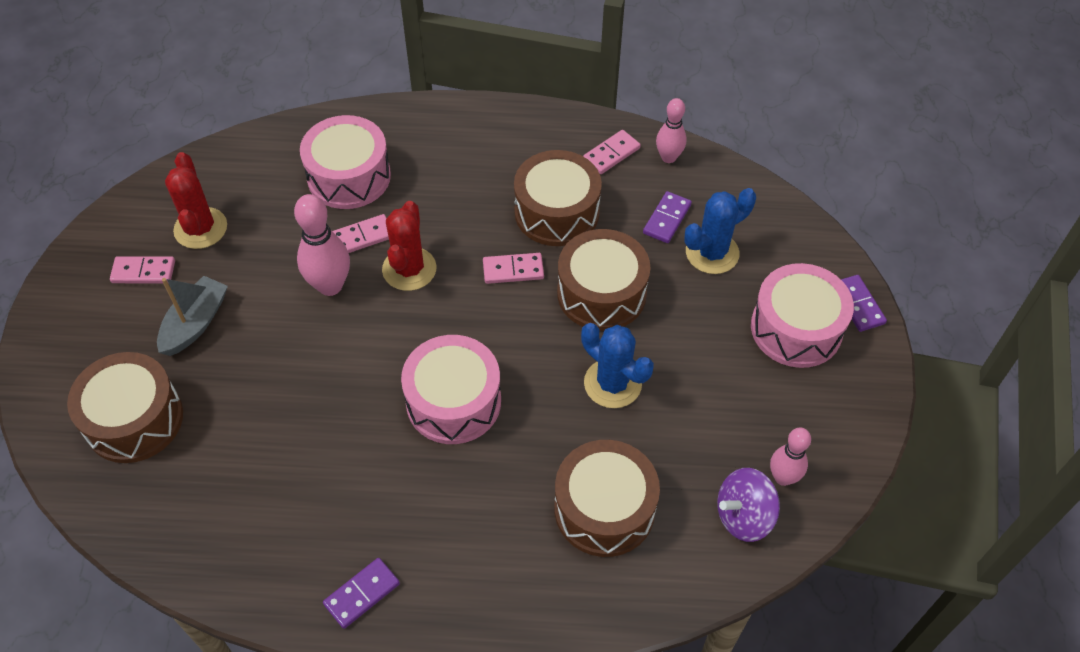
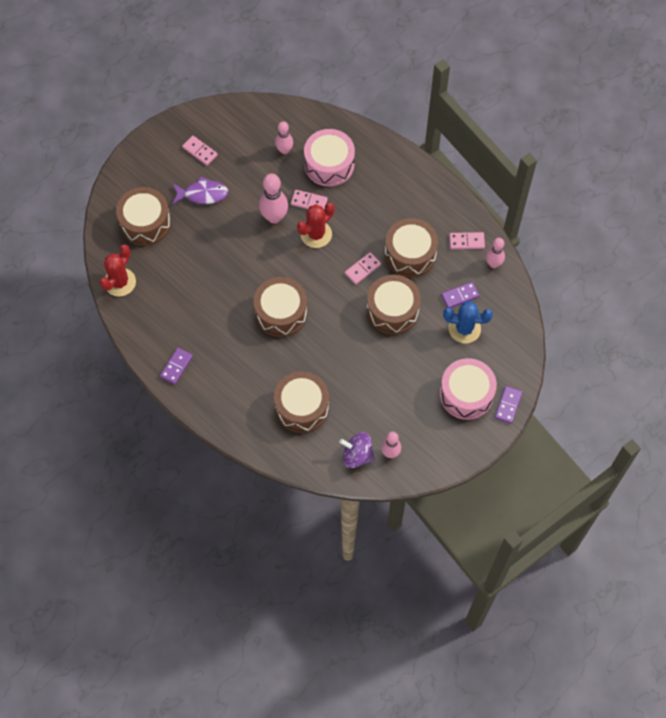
camera: 40 degrees right, 10 degrees up
grey boat [157,276,228,356] -> purple fish [173,176,228,204]
red cactus [165,152,227,249] -> red cactus moved to [99,244,136,297]
purple domino [323,558,400,629] -> purple domino turned 60 degrees counterclockwise [160,347,193,385]
pink drum [401,335,501,444] -> brown drum [254,277,308,337]
pink domino [483,253,544,284] -> pink domino turned 75 degrees counterclockwise [345,252,381,285]
blue cactus [581,323,654,408] -> none
none -> pink bowling pin [275,121,293,154]

